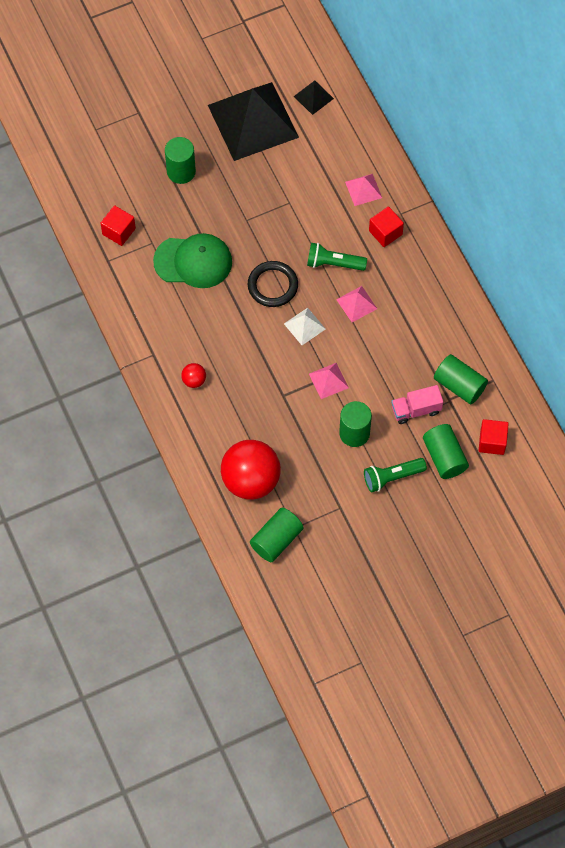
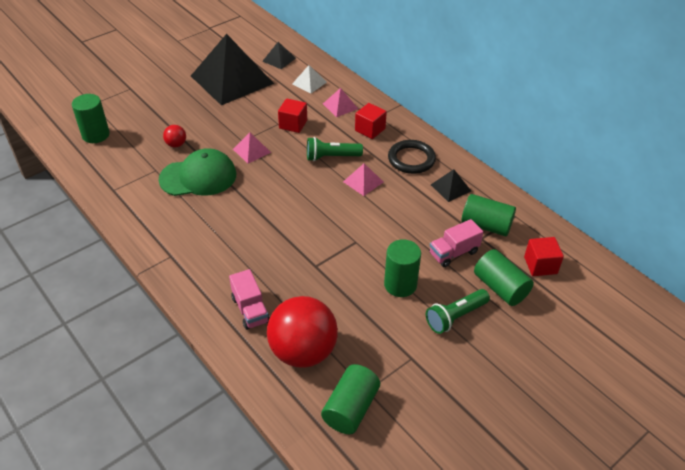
camera: 15 degrees left, 20 degrees down
red cube [100,205,136,246] -> red cube moved to [278,98,307,133]
green cylinder [165,137,196,184] -> green cylinder moved to [72,94,110,143]
red ball [181,363,206,388] -> red ball moved to [163,125,186,148]
black ring [248,261,298,307] -> black ring moved to [388,140,436,174]
white pyramid [284,308,326,345] -> white pyramid moved to [292,65,327,94]
pink pyramid [309,363,349,399] -> pink pyramid moved to [233,132,271,164]
none -> pink truck [229,269,270,330]
none -> black pyramid [431,169,471,202]

